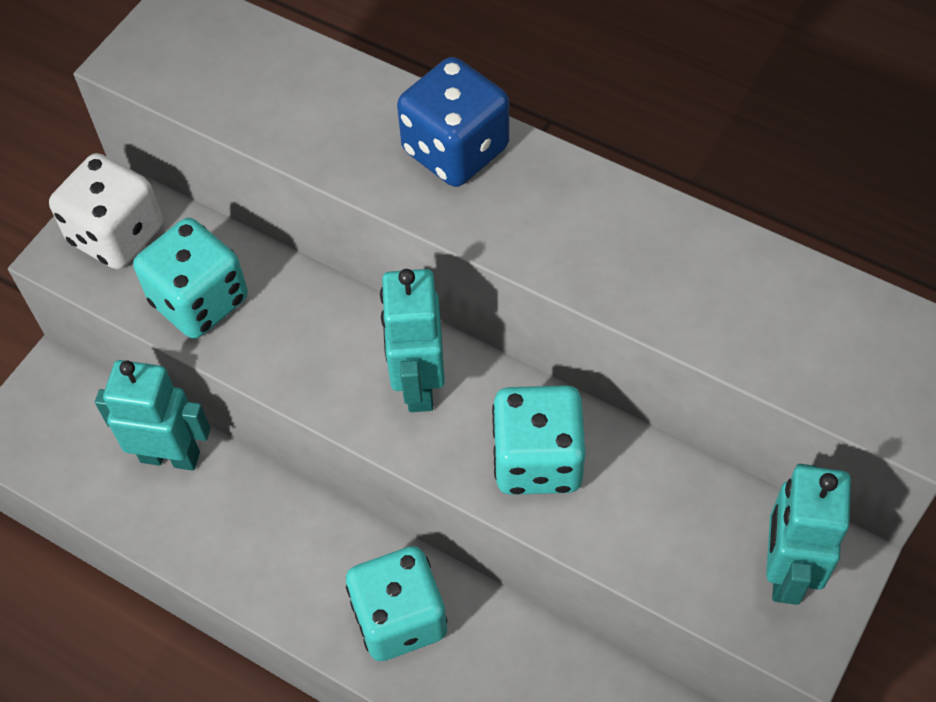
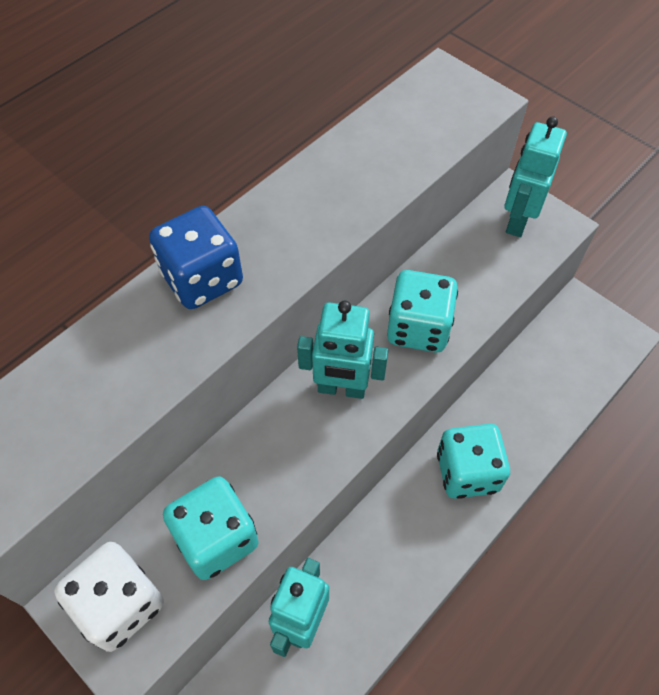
camera: 80 degrees left, 0 degrees up
turquoise robot [766,464,851,605] -> turquoise robot turned 90 degrees clockwise [504,117,567,237]

